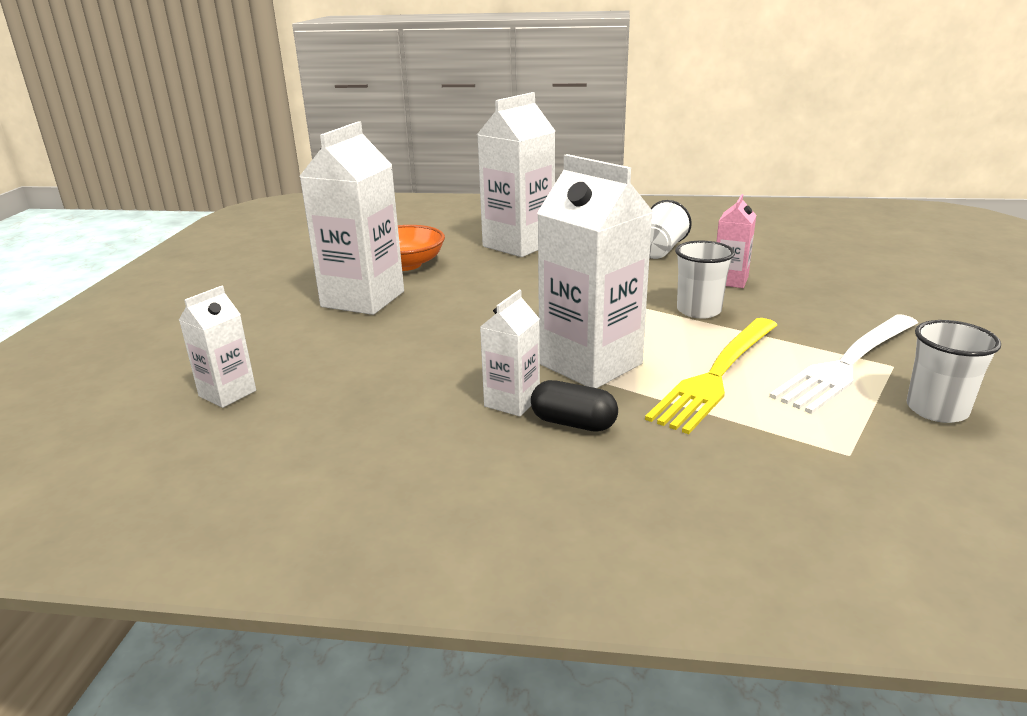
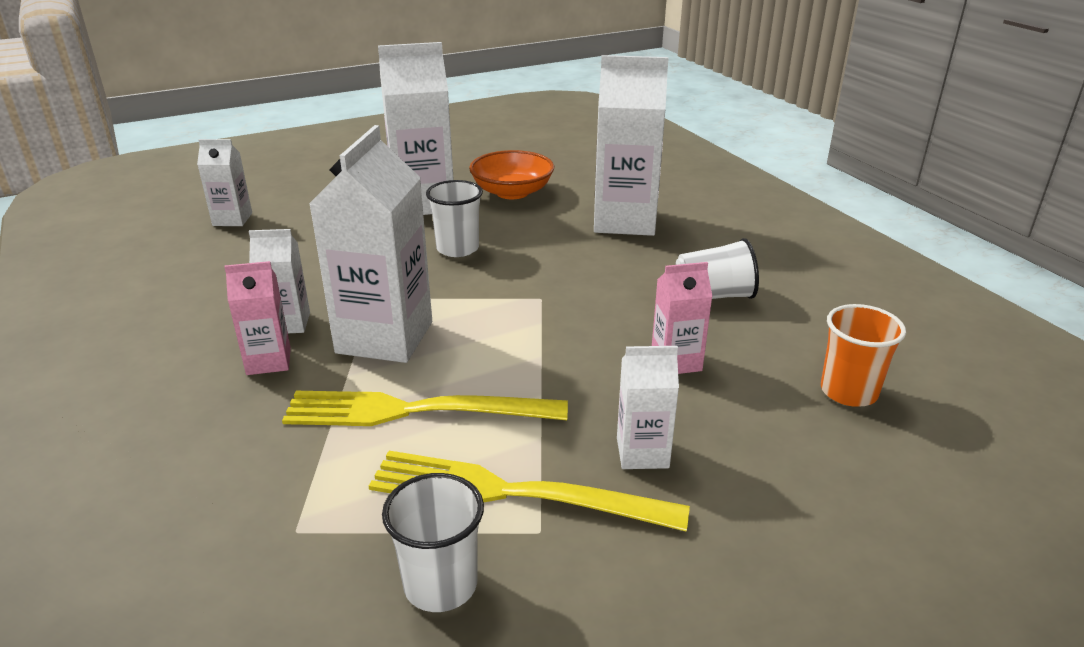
camera: 55 degrees right, 5 degrees up
black capsule [531,380,618,432] -> pink carton [224,261,291,375]
white cup [675,241,735,319] -> white cup moved to [426,180,483,257]
white fork [769,314,918,414] -> yellow fork [369,451,690,532]
none -> white carton [617,346,679,469]
none -> orange cup [821,304,906,407]

